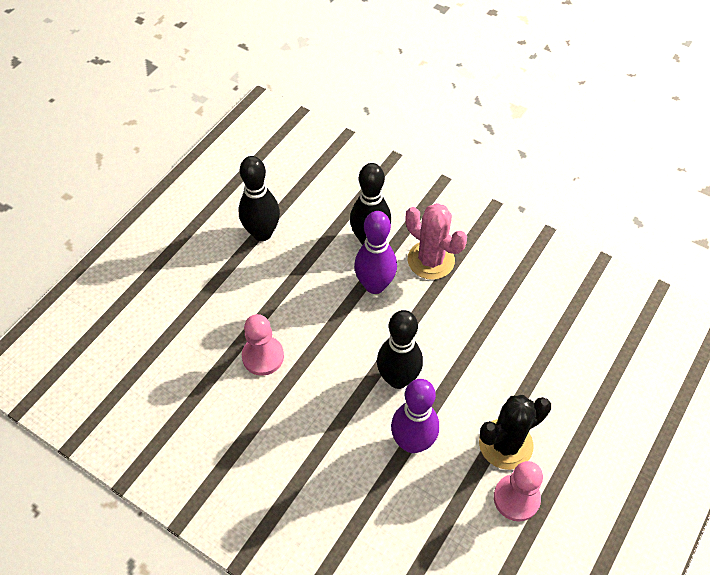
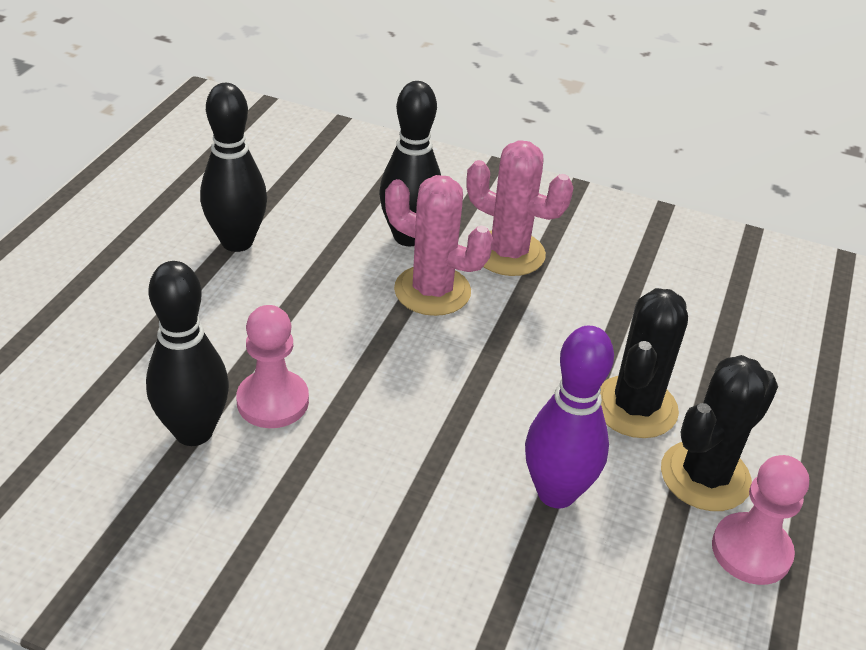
camera: 15 degrees left, 15 degrees down
purple bowling pin [354,211,397,294] -> pink cactus [385,175,493,316]
black bowling pin [377,310,423,389] -> black bowling pin moved to [146,261,229,446]
none -> black cactus [600,288,688,438]

